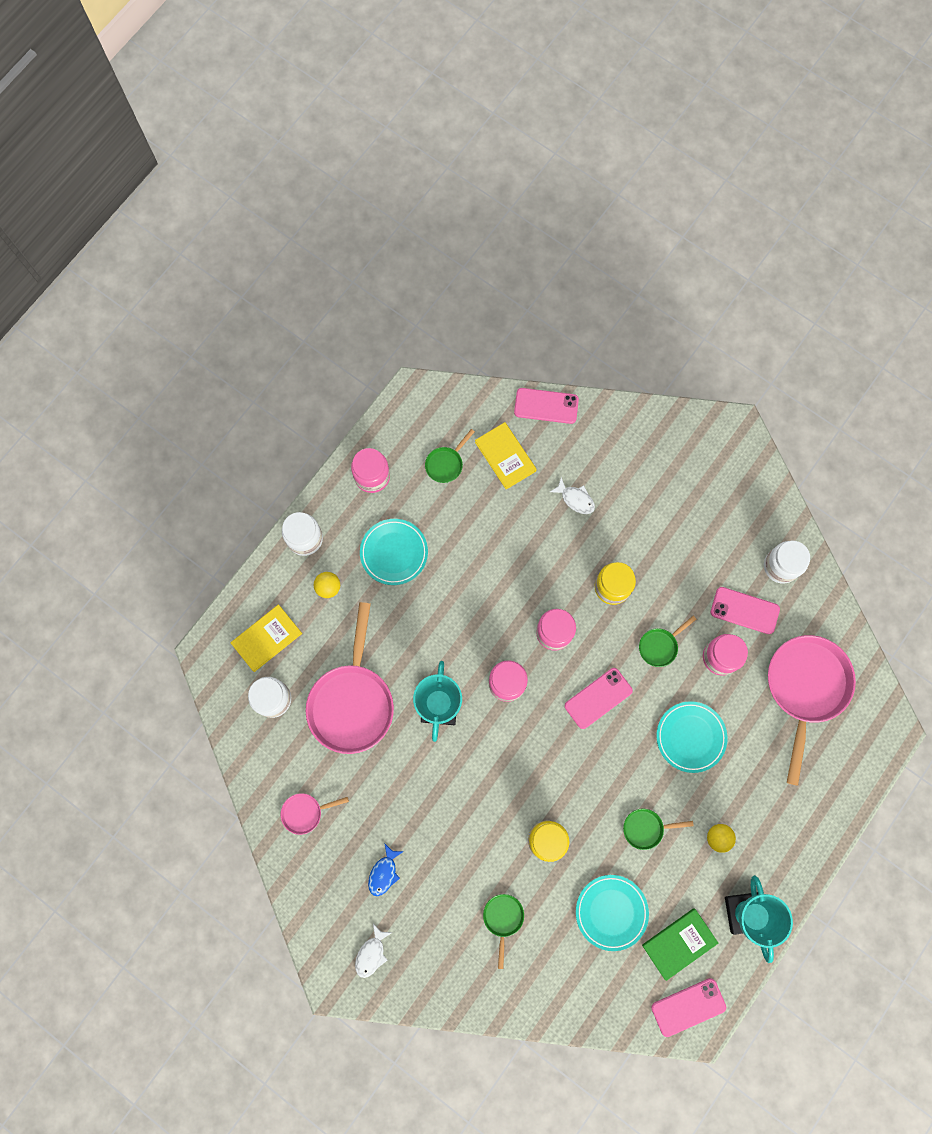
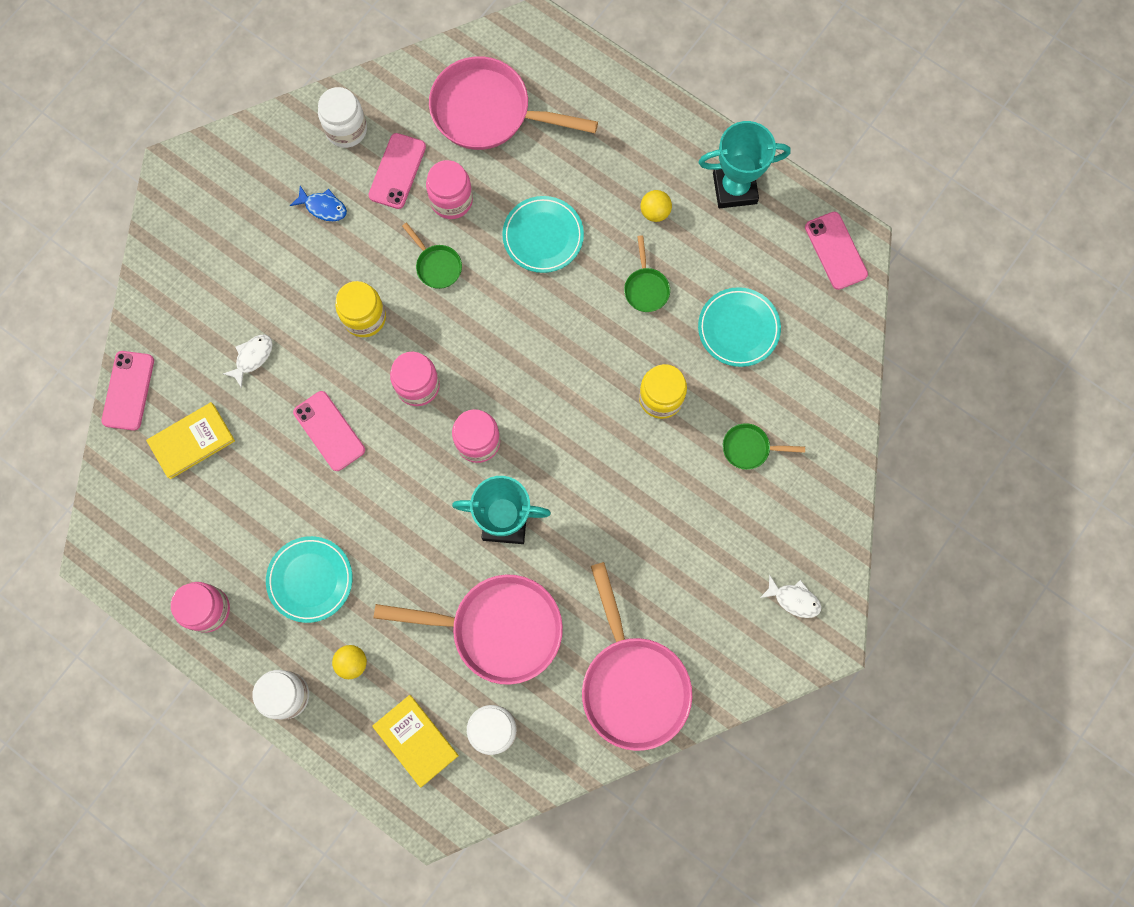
camera: 90 degrees left, 0 degrees up
pink pan [281,793,349,835] -> pink pan [582,562,692,751], size x2.21
blue fish [368,843,404,896] -> blue fish moved to [290,186,347,221]
green pan [425,429,475,483] -> none
pink phone [565,668,633,729] -> pink phone moved to [293,391,365,471]
green book [642,908,718,981] -> none

